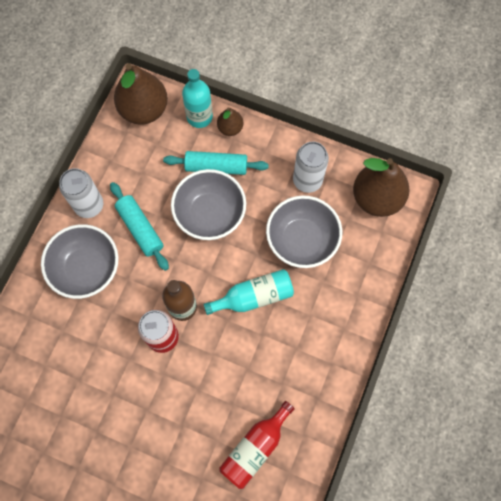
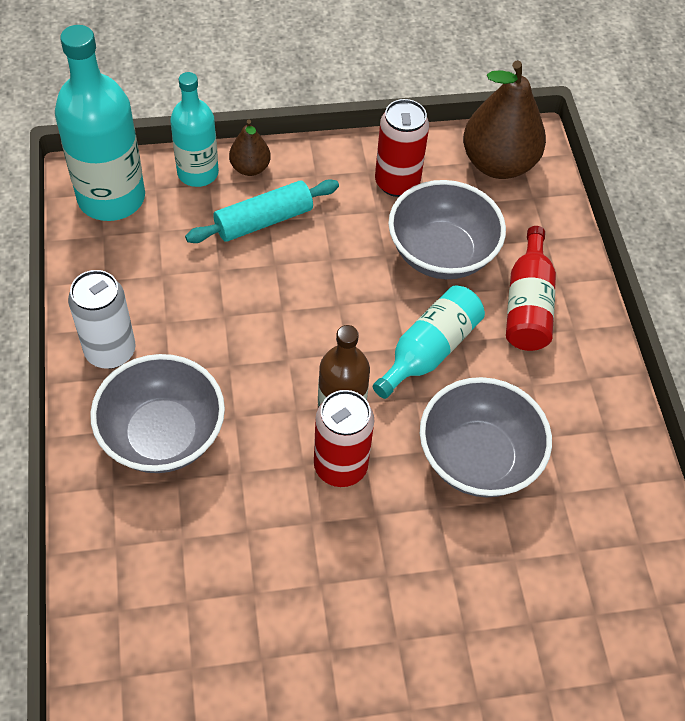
camera: 35 degrees left, 15 degrees down
turquoise rolling pin [110,182,169,271] -> none
brown pear [114,63,168,125] -> turquoise bottle [55,25,145,221]
grey bowl [171,169,246,240] -> grey bowl moved to [420,377,552,497]
red bottle [219,401,295,489] -> red bottle moved to [506,226,556,351]
white can [293,142,329,193] -> red can [375,99,429,197]

